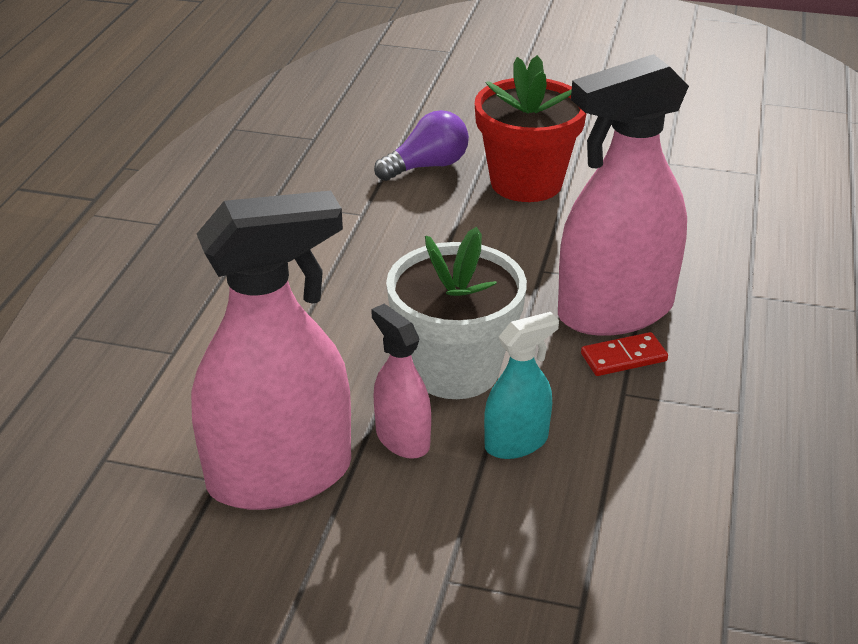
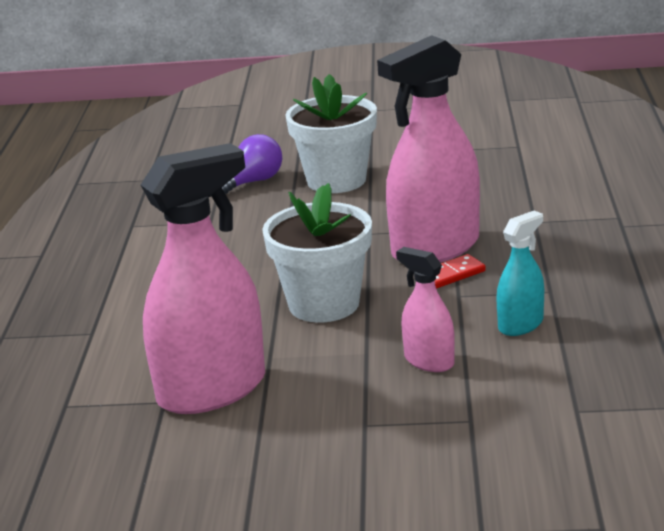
camera: 10 degrees left, 10 degrees down
pink spray bottle [371,304,431,459] -> pink spray bottle moved to [396,247,455,372]
red flower pot [475,55,587,202] -> white flower pot [285,74,377,193]
turquoise spray bottle [484,312,559,459] -> turquoise spray bottle moved to [496,211,544,336]

